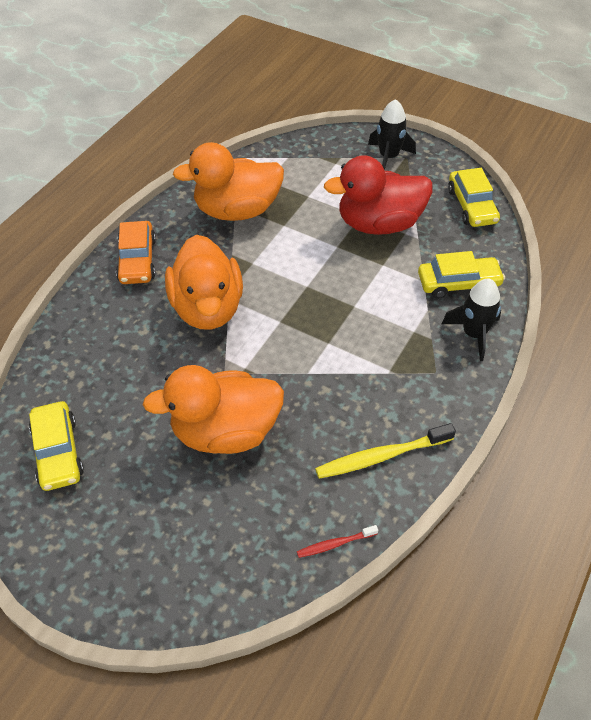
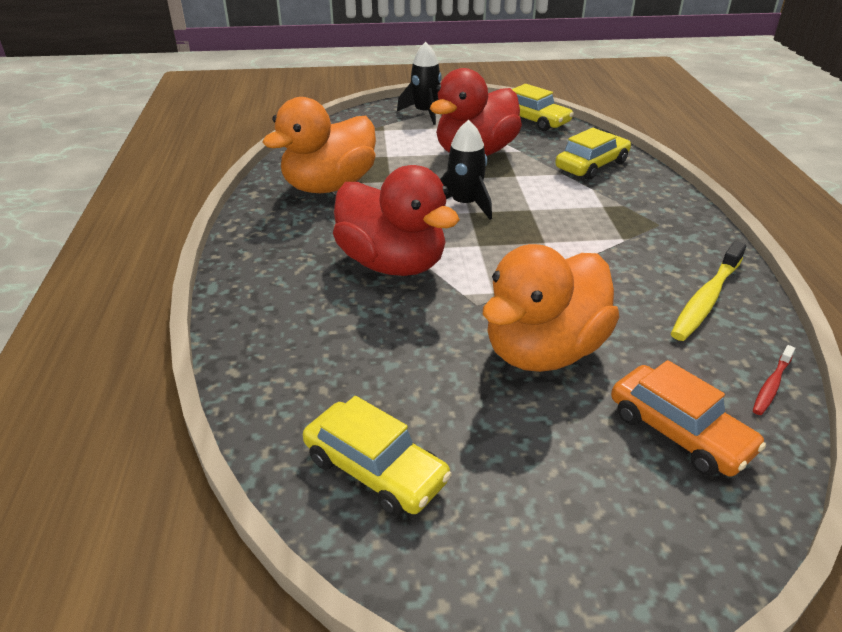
camera: 35 degrees left, 15 degrees down
orange car [116,221,156,284] -> orange car moved to [611,360,766,477]
orange duck [165,235,243,329] -> red duck [333,165,460,276]
black rocket [442,279,501,361] -> black rocket moved to [440,120,492,220]

